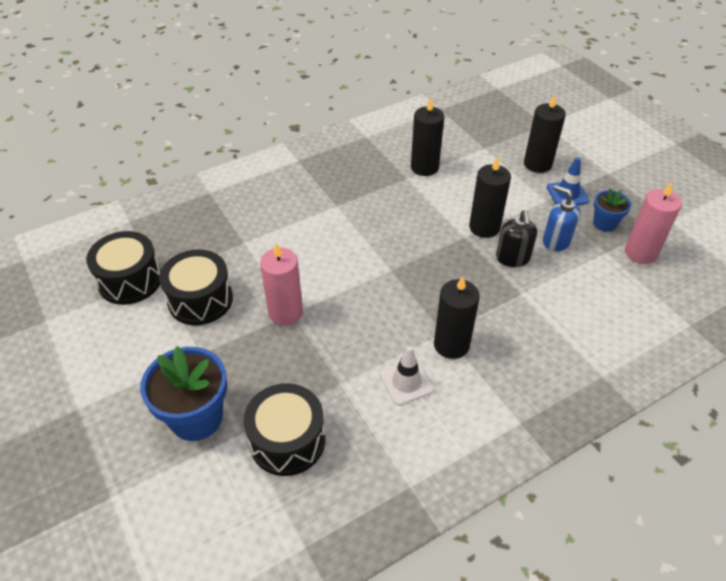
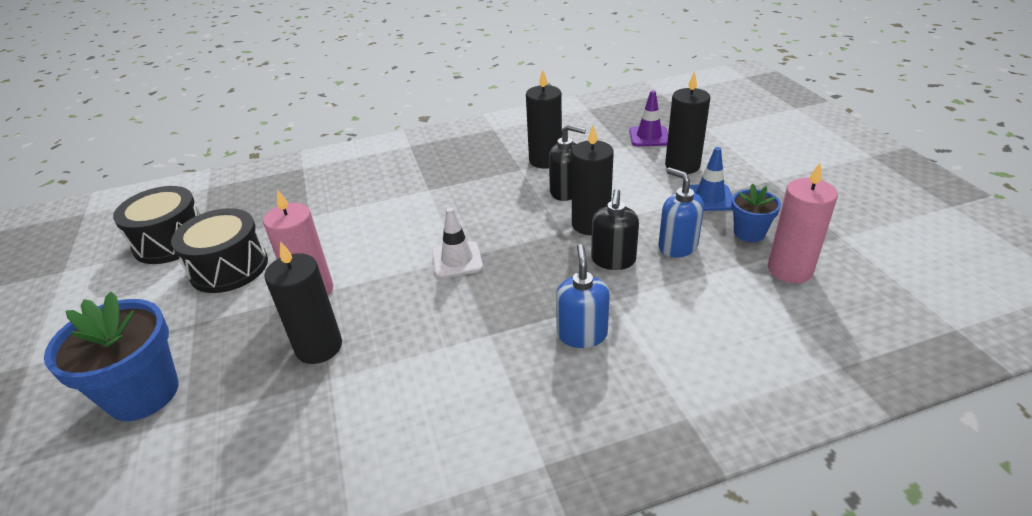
camera: 15 degrees right, 10 degrees down
black drum [244,383,325,476] -> none
white traffic cone [380,346,434,405] -> white traffic cone moved to [432,208,483,278]
black candle [434,276,480,359] -> black candle moved to [264,241,342,364]
none -> black soap dispenser [549,124,586,201]
none -> blue soap dispenser [556,244,610,348]
none -> purple traffic cone [629,90,668,146]

